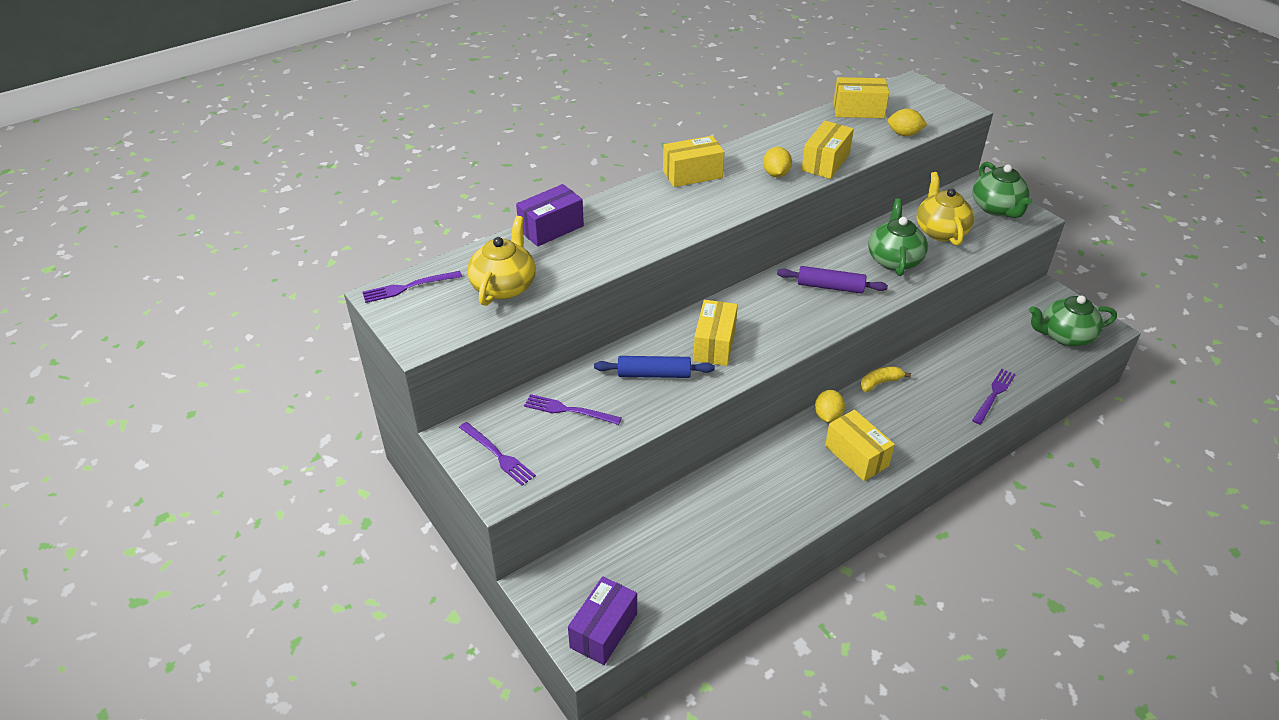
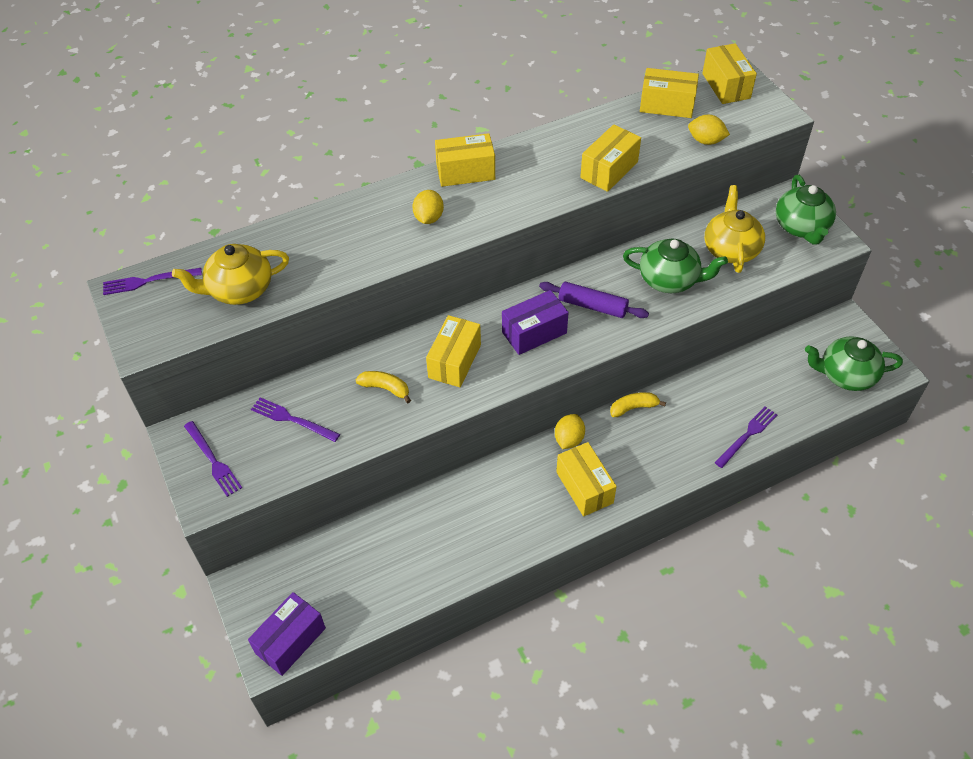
camera: 10 degrees right, 10 degrees up
yellow teapot [467,216,536,306] -> yellow teapot turned 135 degrees counterclockwise [172,244,289,305]
purple box [516,184,584,247] -> purple box moved to [502,290,569,355]
blue rolling pin [594,356,715,378] -> yellow banana [356,371,411,403]
yellow lemon [763,147,792,177] -> yellow lemon moved to [412,190,444,224]
green teapot [868,199,928,276] -> green teapot turned 90 degrees clockwise [623,238,728,293]
none -> yellow box [702,43,757,104]

